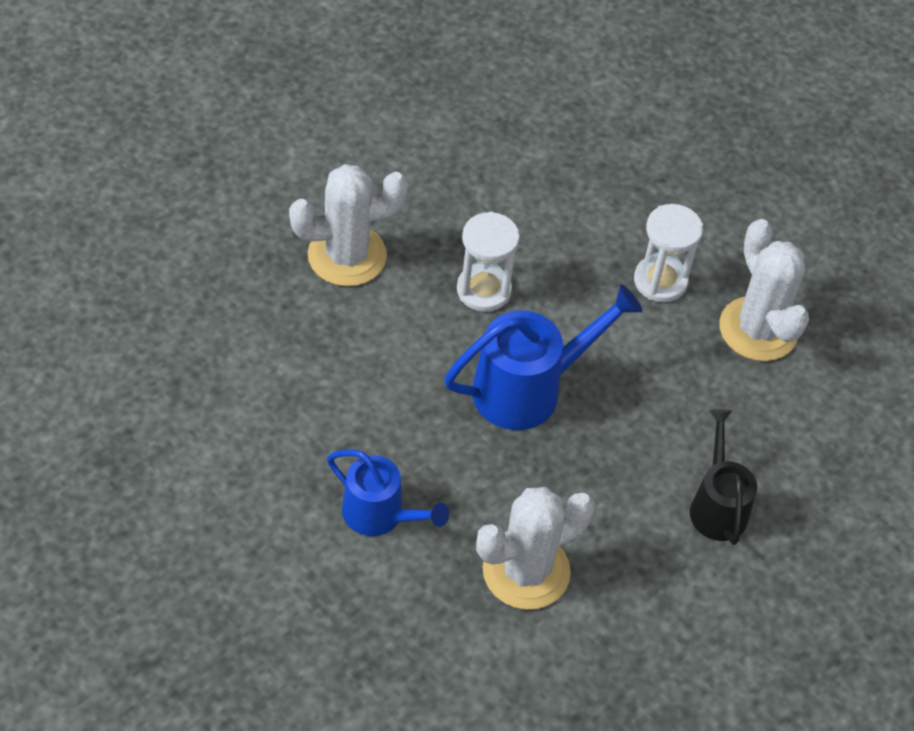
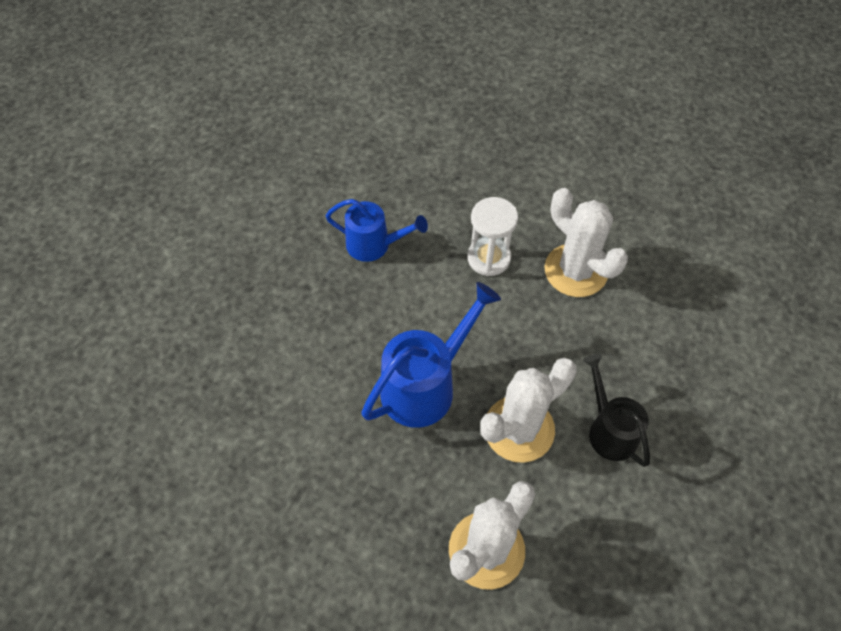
camera: 15 degrees left, 5 degrees up
white cactus [289,164,408,286] -> white cactus moved to [480,358,577,463]
blue watering can [327,449,449,536] -> blue watering can moved to [326,199,428,262]
white hourglass [457,212,520,312] -> none

